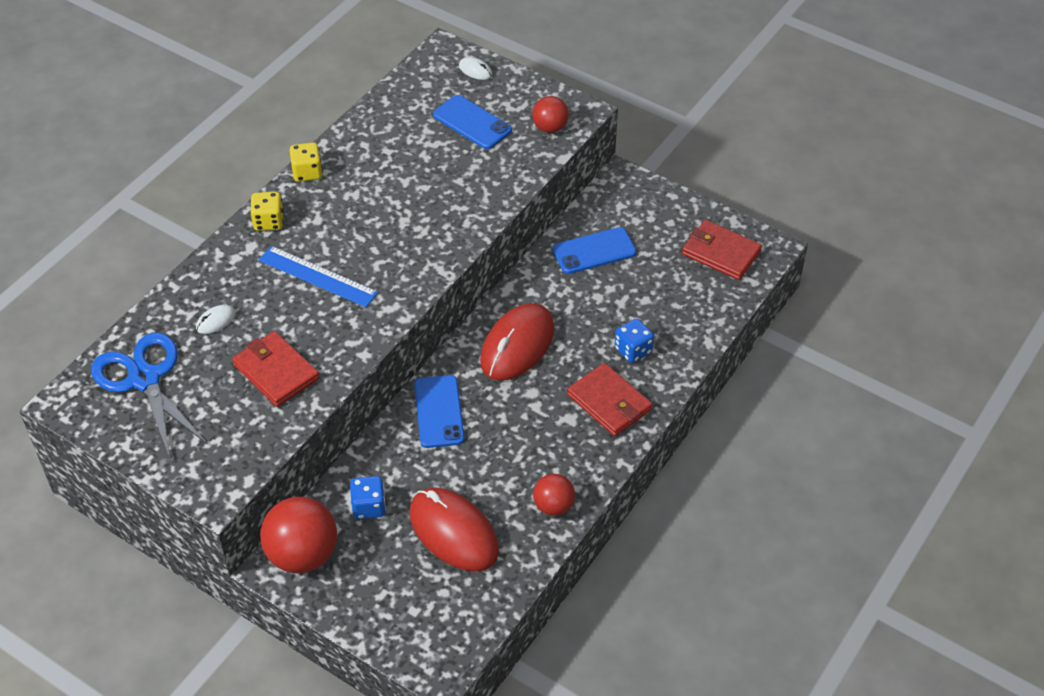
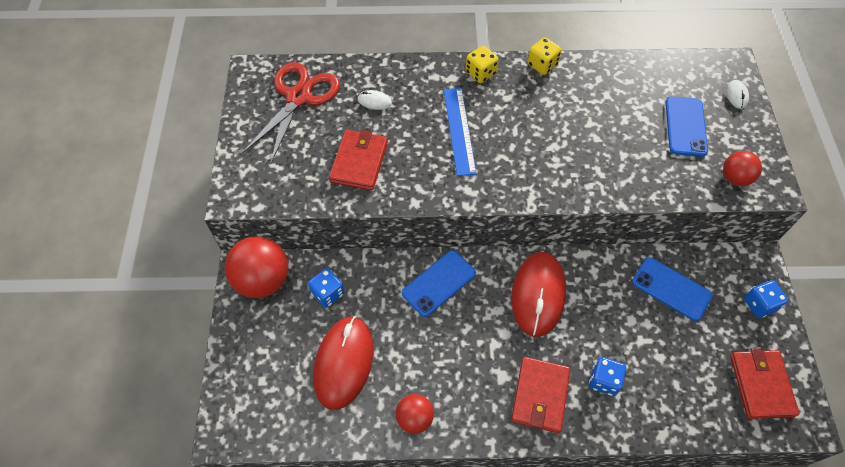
camera: 55 degrees right, 10 degrees up
blue scissors [91,332,208,458] -> red scissors [242,62,340,165]
red mouse [480,303,554,380] -> red mouse turned 75 degrees counterclockwise [511,252,566,337]
none -> blue dice [744,280,788,318]

